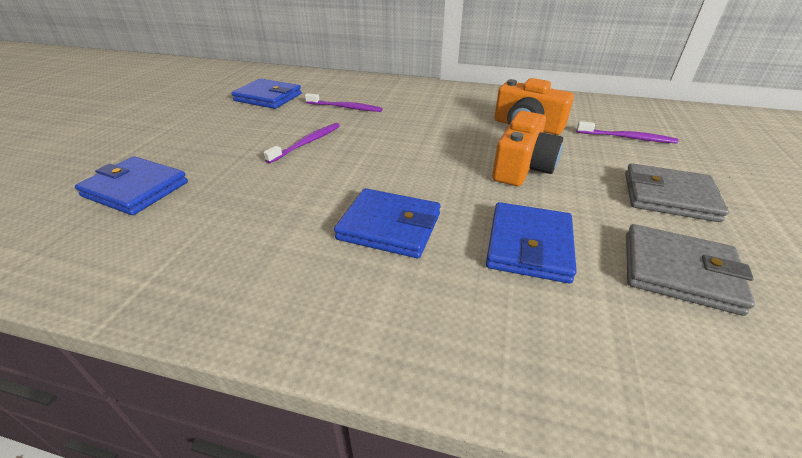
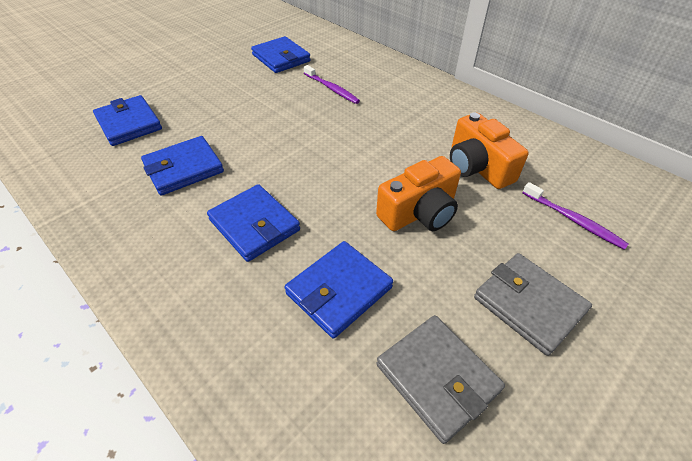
camera: 30 degrees right, 10 degrees up
purple toothbrush [263,123,340,164] -> none
none -> blue wallet [141,136,224,196]

